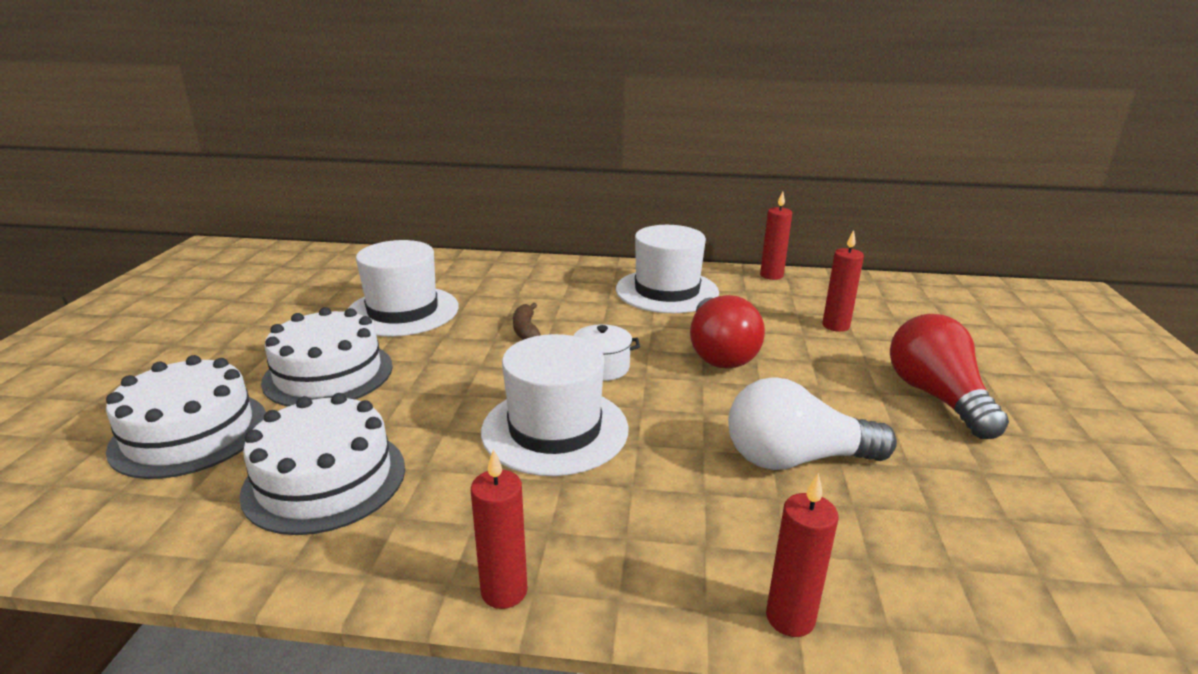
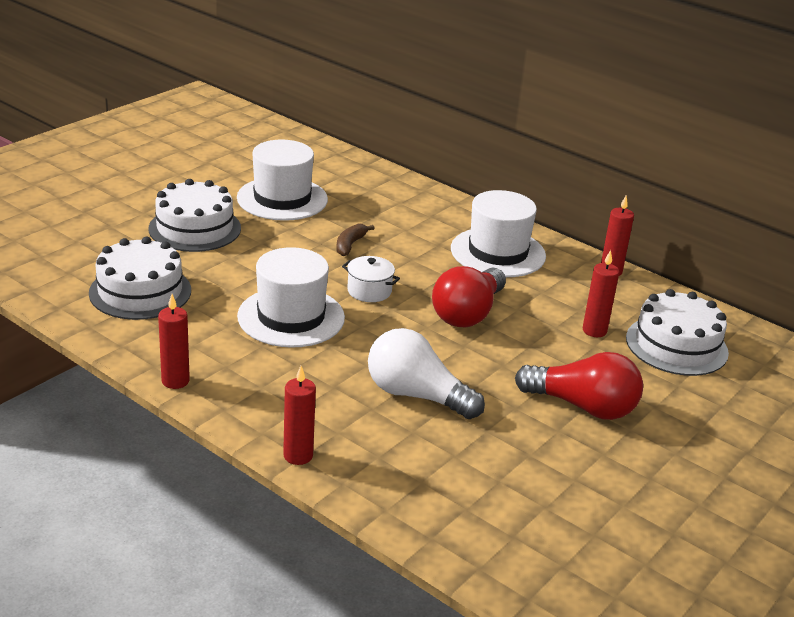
camera: 30 degrees right, 5 degrees up
white cake [106,355,266,479] -> white cake moved to [626,289,729,376]
red light bulb [890,314,1009,439] -> red light bulb turned 90 degrees clockwise [515,352,643,420]

